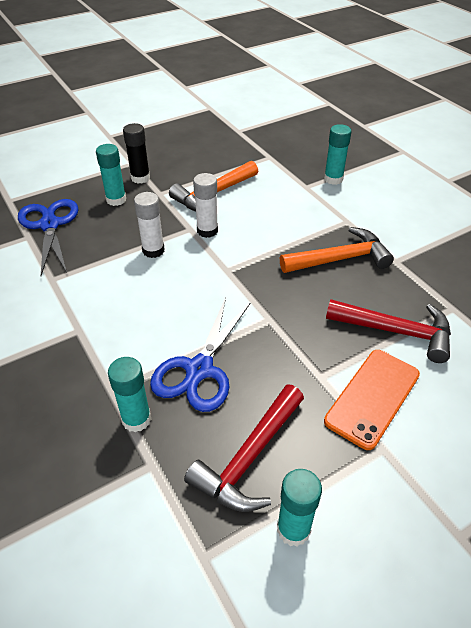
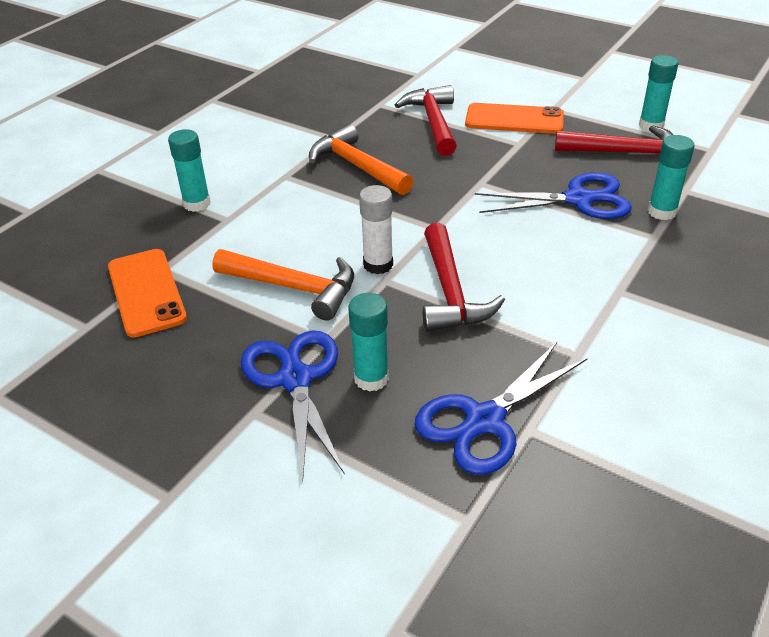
camera: 115 degrees left, 5 degrees down
black glue stick [123,123,150,184] -> blue scissors [241,330,345,481]
white glue stick [134,192,165,258] -> red hammer [423,223,505,332]
none -> orange phone [108,249,187,337]

